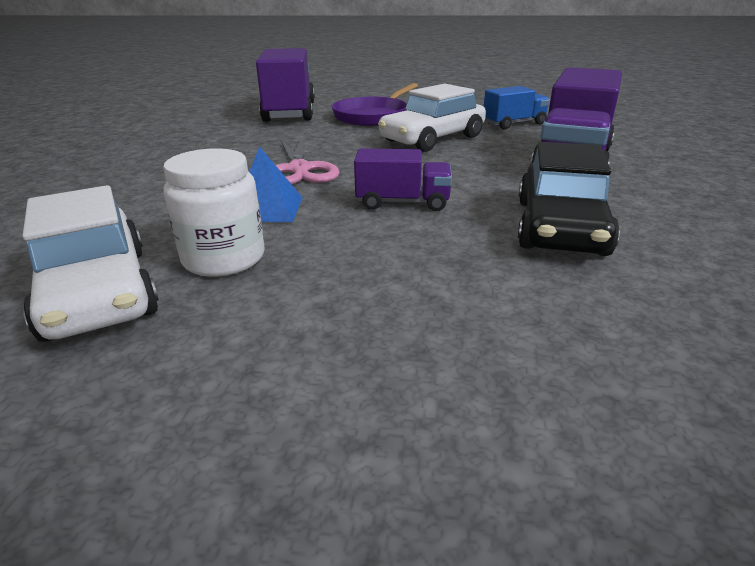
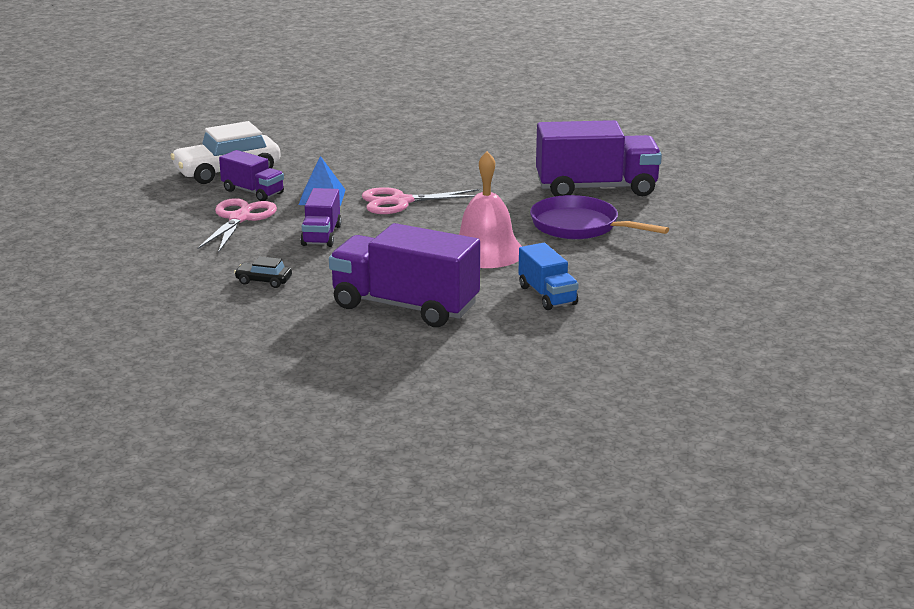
camera: 90 degrees right, 5 degrees down
white jar [163,148,264,277] -> purple truck [219,150,284,201]
white car [378,84,486,152] -> pink bell [459,151,522,268]
black car [518,142,620,256] -> black car [234,256,292,288], size x0.45
none -> pink scissors [197,198,277,253]

